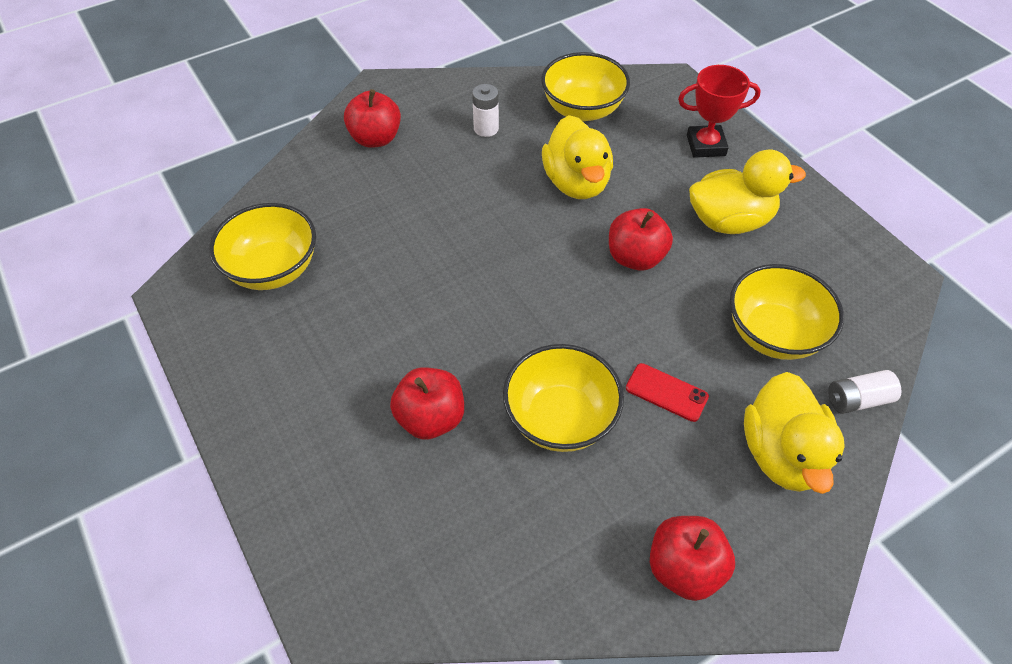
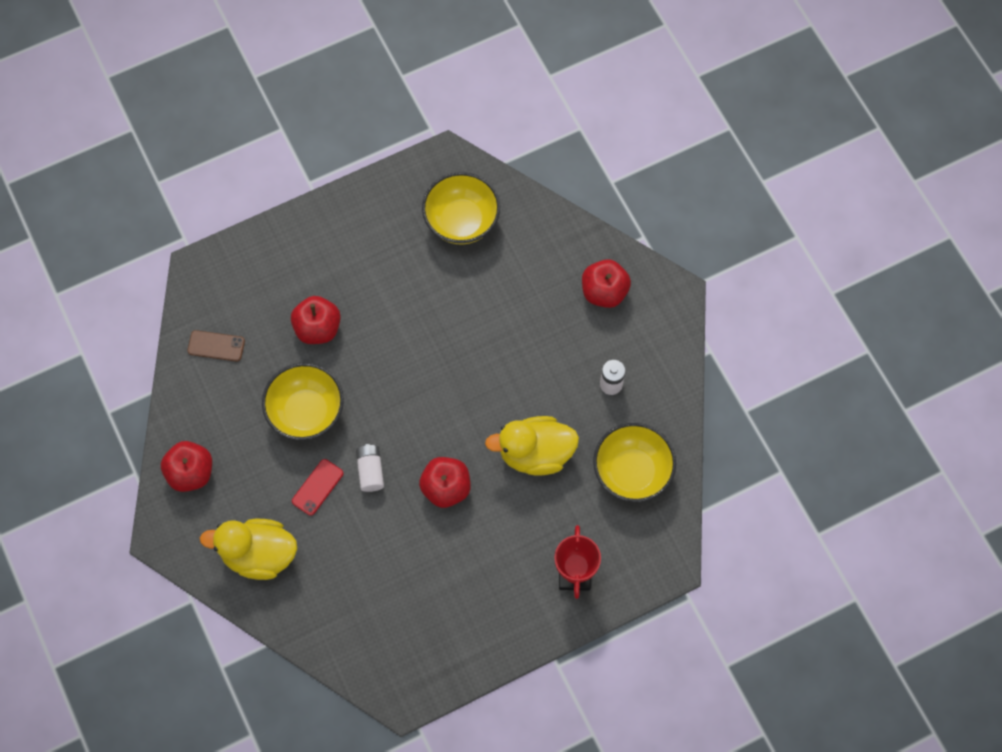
camera: 95 degrees right, 15 degrees up
yellow duck [689,150,806,234] -> none
yellow bowl [730,264,844,360] -> none
white battery [828,370,902,414] -> white battery moved to [356,444,384,492]
none -> brown phone [187,330,245,362]

